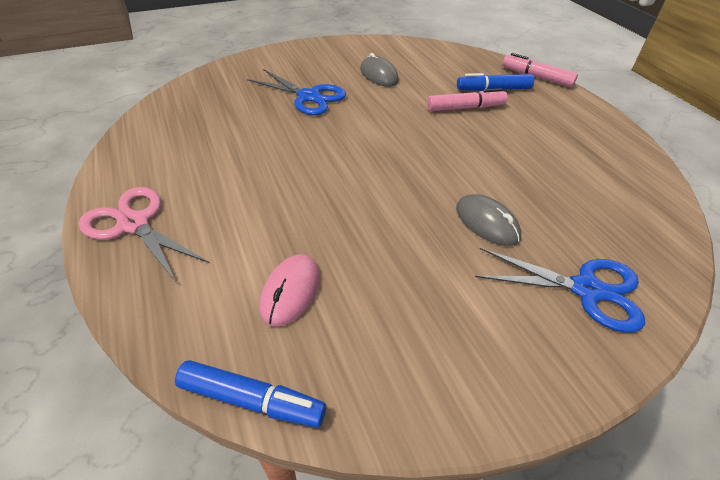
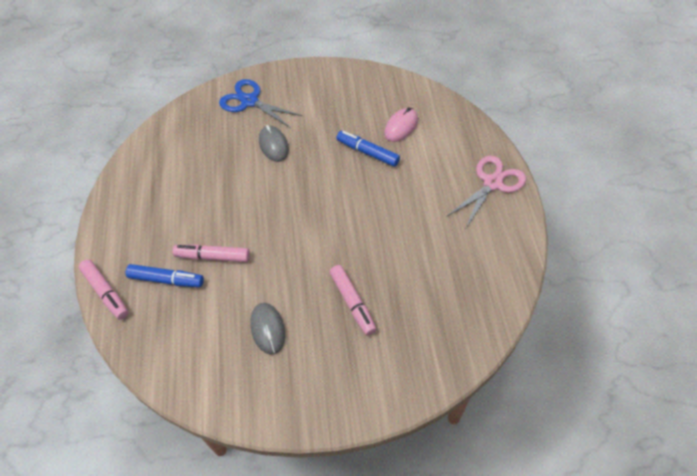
camera: 160 degrees left, 10 degrees up
pink scissors [78,187,210,282] -> pink scissors turned 105 degrees counterclockwise [446,156,526,228]
blue marker [175,360,326,428] -> blue marker moved to [336,131,400,167]
blue scissors [247,69,346,115] -> pink marker [330,265,377,336]

